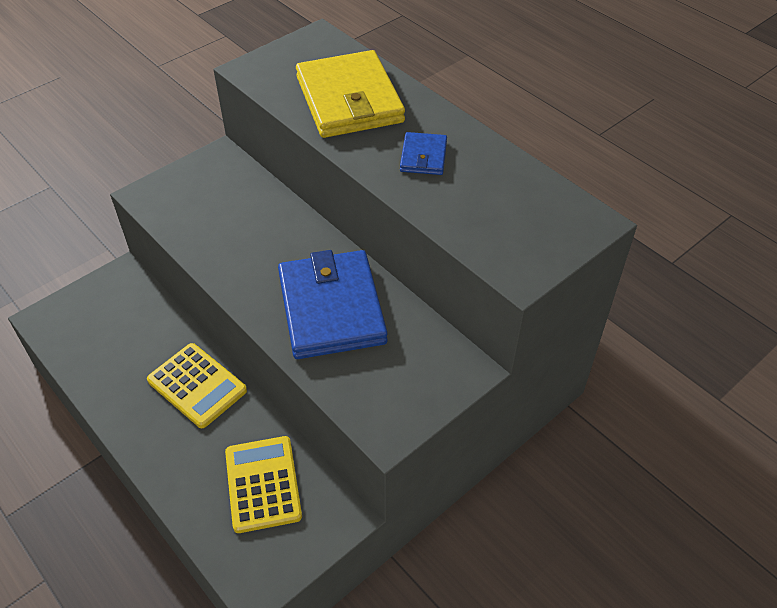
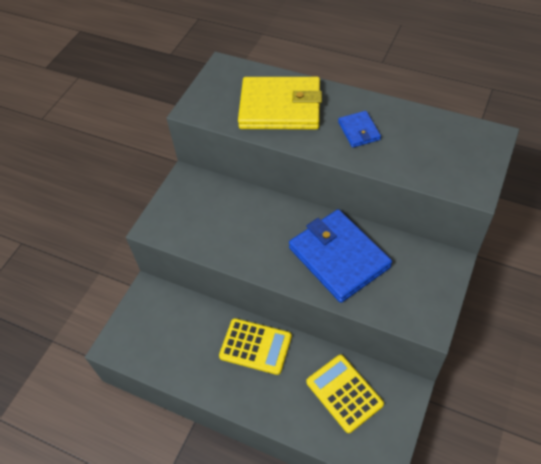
camera: 20 degrees left, 5 degrees up
yellow wallet [296,50,405,138] -> yellow wallet turned 45 degrees counterclockwise [238,77,322,129]

